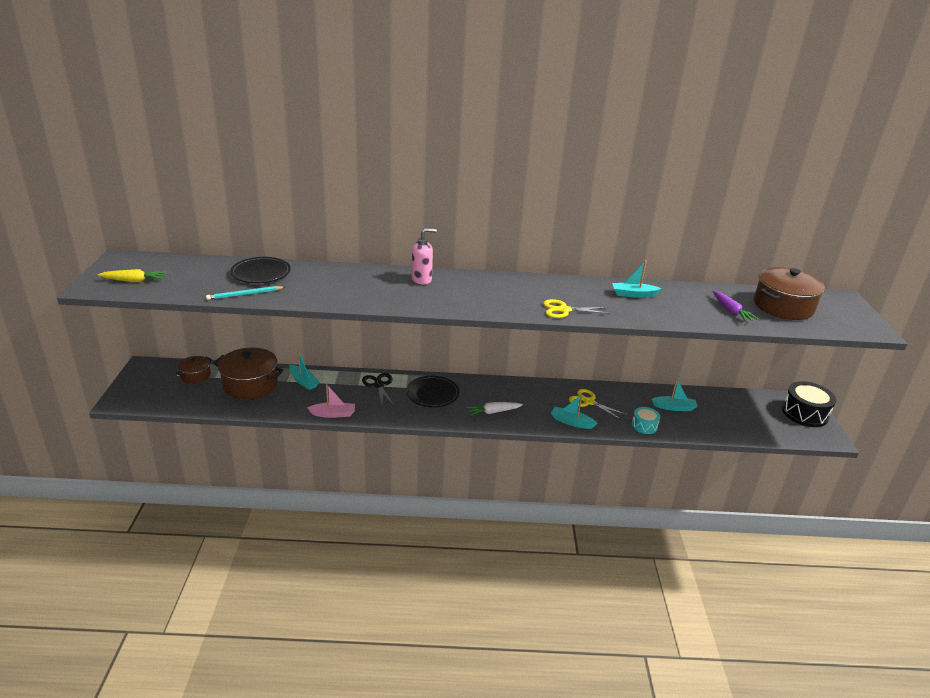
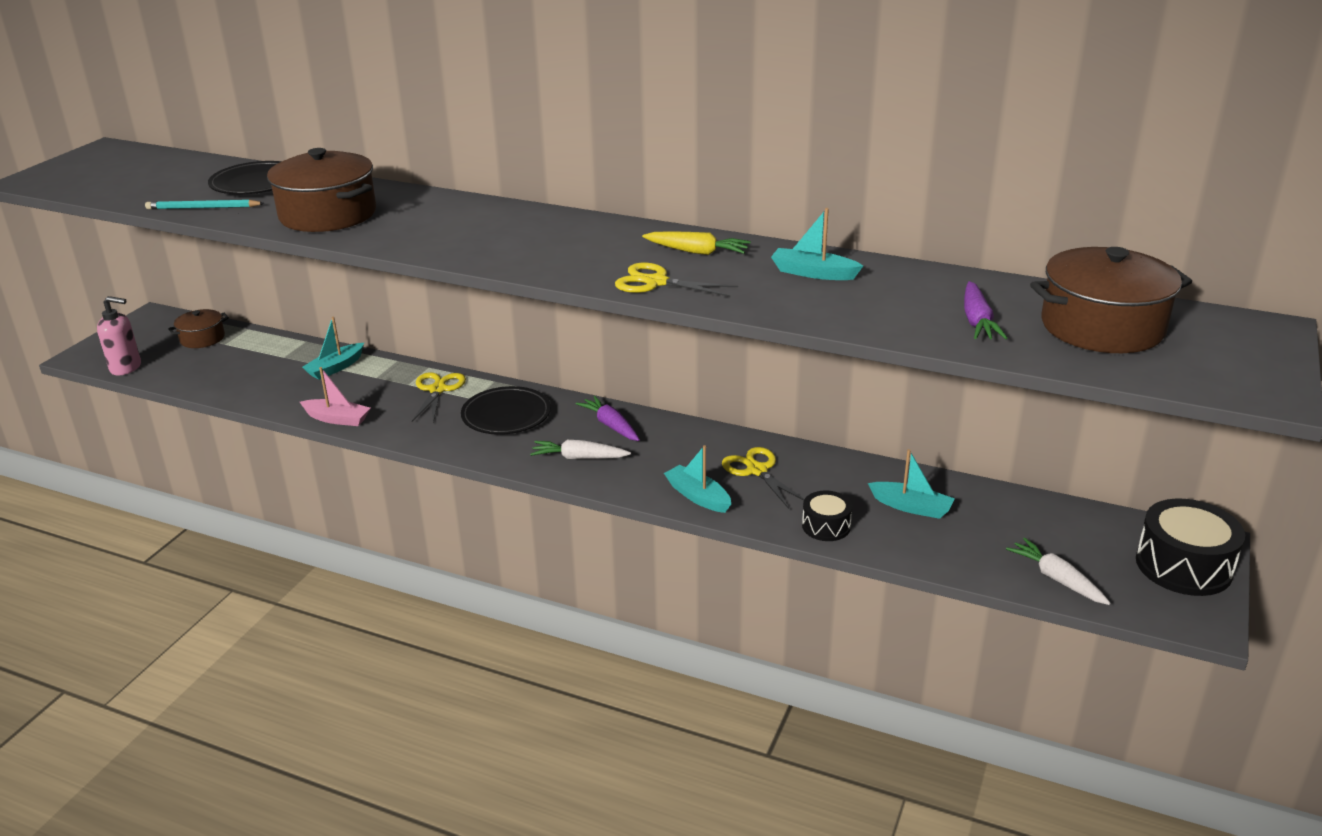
camera: 25 degrees right, 0 degrees up
yellow carrot [98,269,166,282] -> yellow carrot moved to [642,231,751,255]
brown pot [213,347,284,399] -> brown pot moved to [267,148,376,232]
turquoise boat [289,351,319,390] -> turquoise boat turned 60 degrees clockwise [302,317,364,380]
black scissors [362,373,395,407] -> yellow scissors [412,372,466,422]
pink soap dispenser [412,228,437,284] -> pink soap dispenser moved to [97,296,141,375]
turquoise drum [632,407,660,434] -> black drum [802,491,852,541]
none -> purple carrot [576,396,640,441]
none -> white carrot [1006,538,1111,605]

